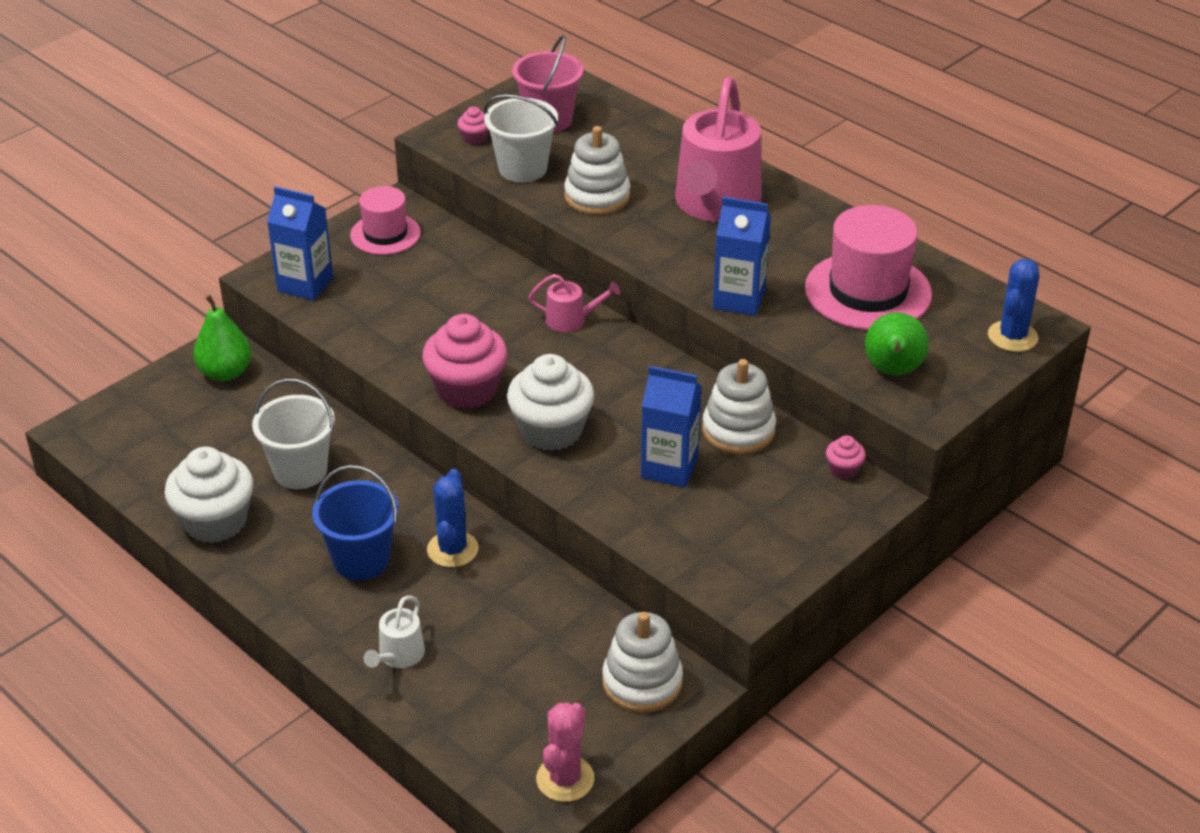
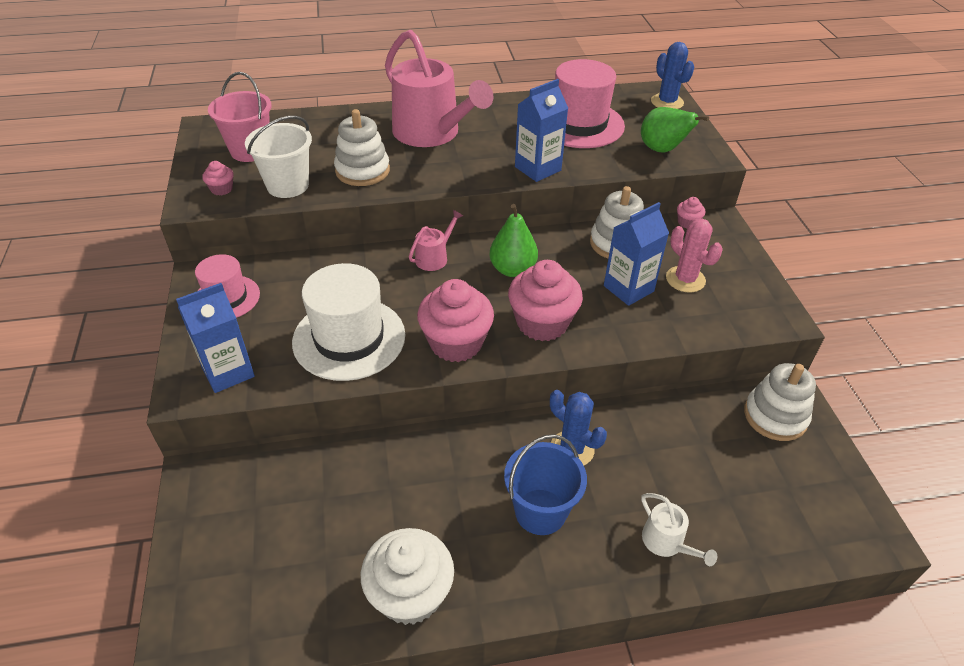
camera: 55 degrees left, 5 degrees up
green pear [193,295,252,381] -> green pear moved to [489,204,538,277]
white bucket [252,378,335,489] -> none
white cupcake [507,354,594,451] -> pink cupcake [508,260,583,341]
pink cactus [536,703,594,802] -> pink cactus moved to [666,218,723,292]
none -> white hat [292,263,405,381]

